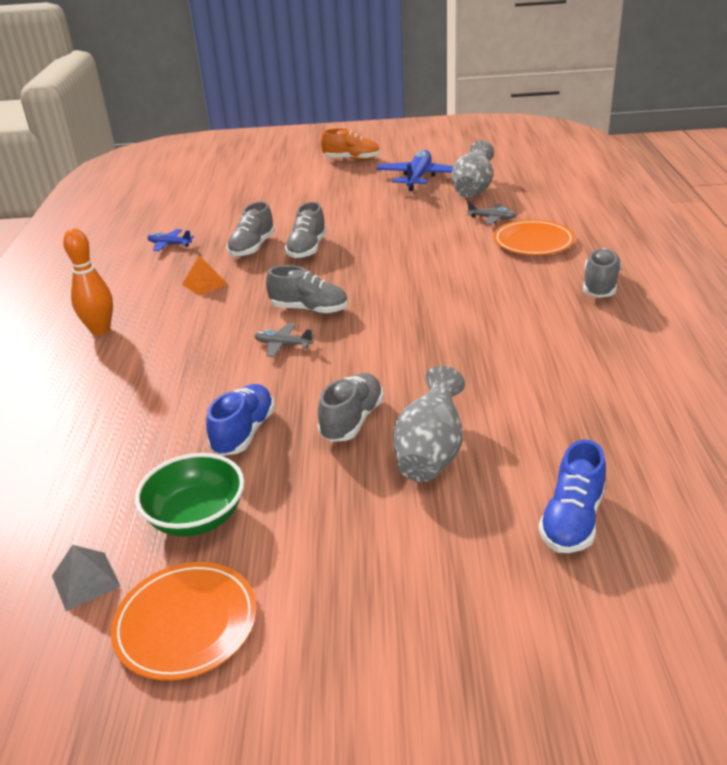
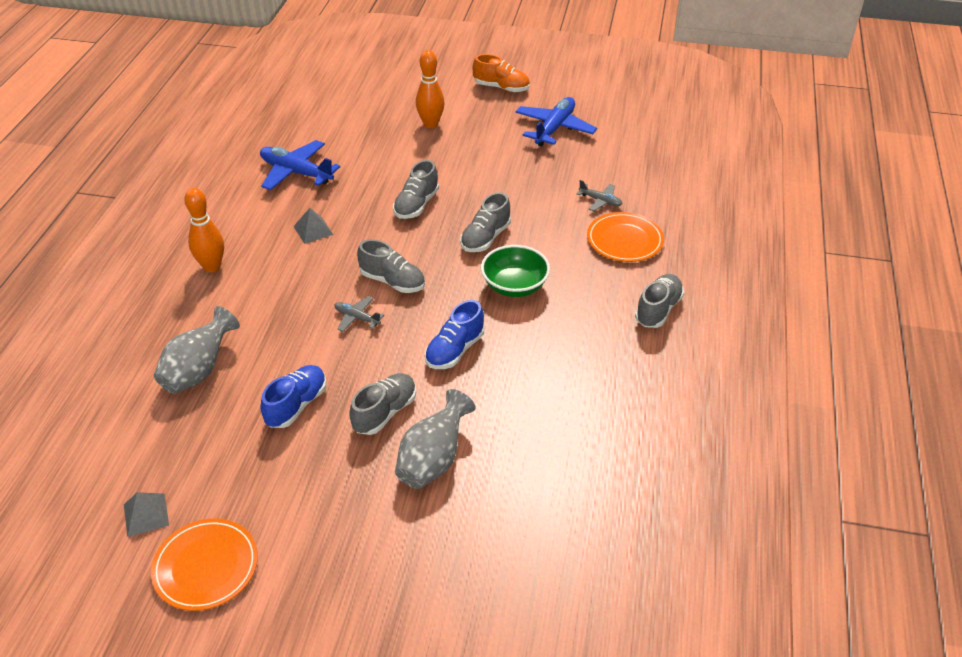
camera: 10 degrees right, 10 degrees up
green bowl [135,453,245,536] -> green bowl moved to [481,245,550,297]
blue plane [147,229,194,252] -> blue plane [260,140,340,190], size x1.93
orange pyramid [182,256,228,296] -> grey pyramid [294,208,333,244]
grey shoe [227,201,275,257] -> grey shoe moved to [460,192,511,252]
grey vase [452,140,494,198] -> grey vase moved to [154,306,240,394]
blue shoe [538,440,606,553] -> blue shoe moved to [425,300,484,369]
none -> orange bowling pin [416,50,445,128]

